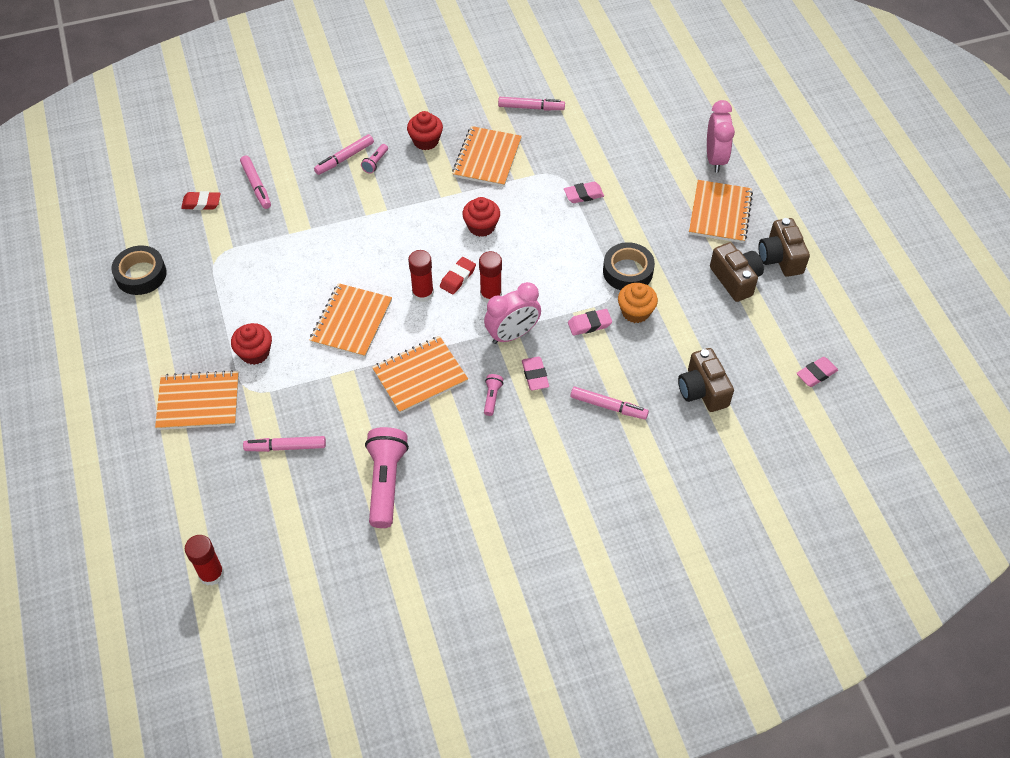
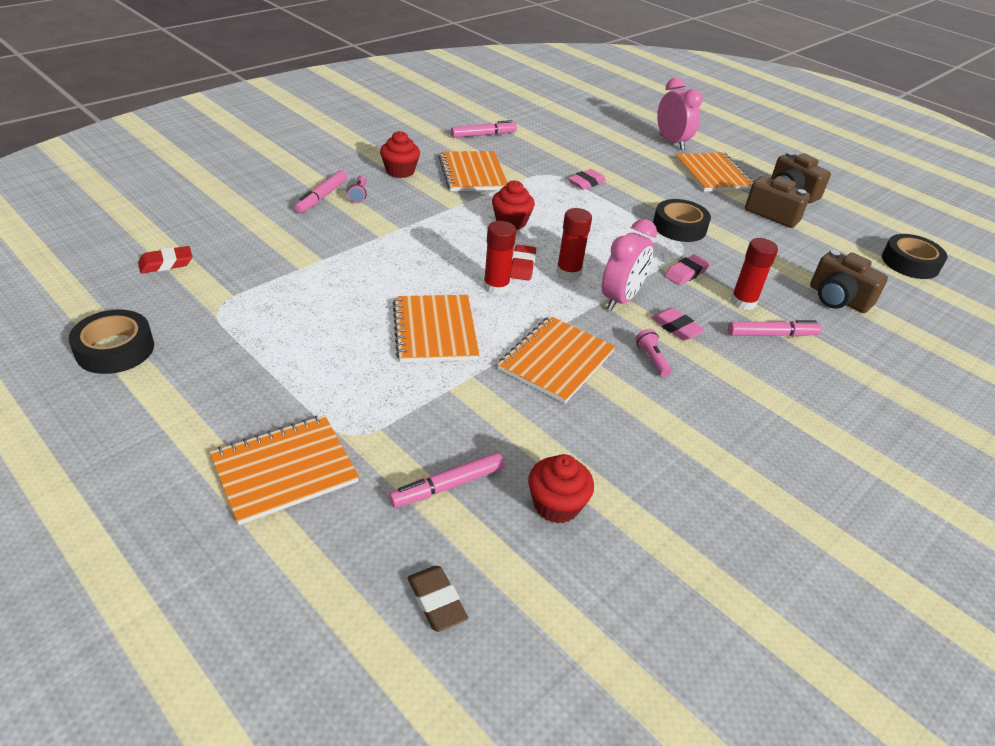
camera: 30 degrees left, 15 degrees down
red glue stick [185,535,224,586] -> red glue stick moved to [731,238,778,310]
red cupcake [231,323,272,365] -> red cupcake moved to [528,454,594,524]
pink marker [240,156,271,209] -> none
pink flashlight [365,427,409,528] -> none
orange cupcake [618,283,658,323] -> none
pink eraser [796,357,838,387] -> black tape [882,234,947,279]
none -> brown eraser [407,566,468,632]

